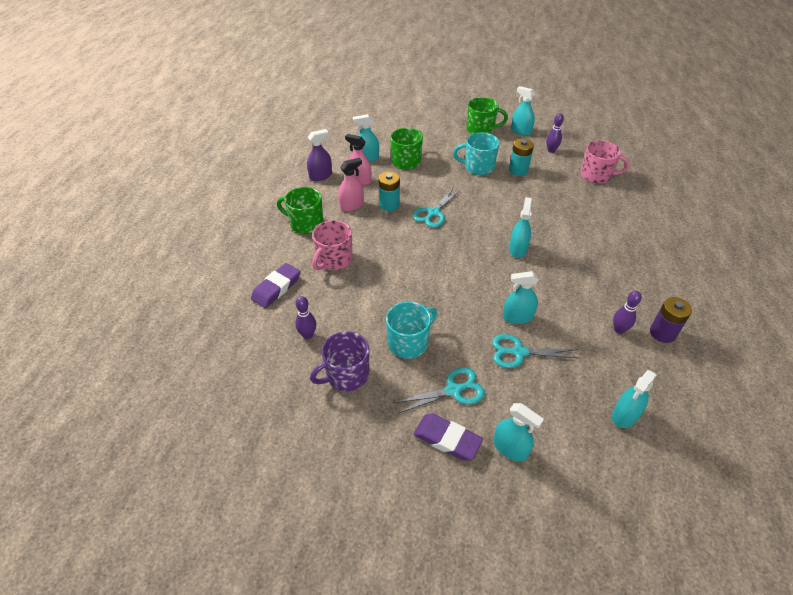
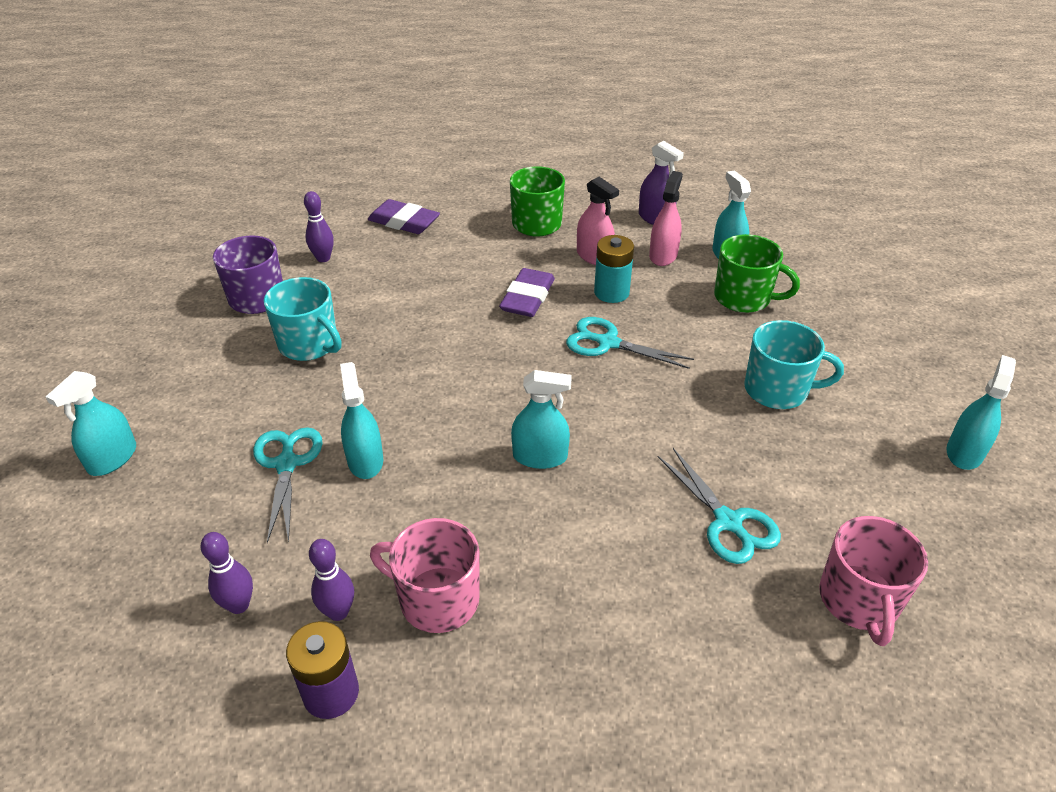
camera: 80 degrees right, 5 degrees down
pink mug [312,220,352,270] -> pink mug moved to [370,518,480,633]
turquoise scissors [393,367,485,414] -> turquoise scissors moved to [658,448,781,564]
purple eraser [413,413,483,461] -> purple eraser moved to [499,268,555,317]
turquoise mug [453,133,500,175] -> turquoise mug turned 105 degrees clockwise [744,320,844,409]
green mug [467,97,508,134] -> none
turquoise battery [509,138,534,176] -> none
purple bowling pin [546,113,564,153] -> purple bowling pin moved to [201,532,253,614]
turquoise spray bottle [612,370,657,428] -> none

